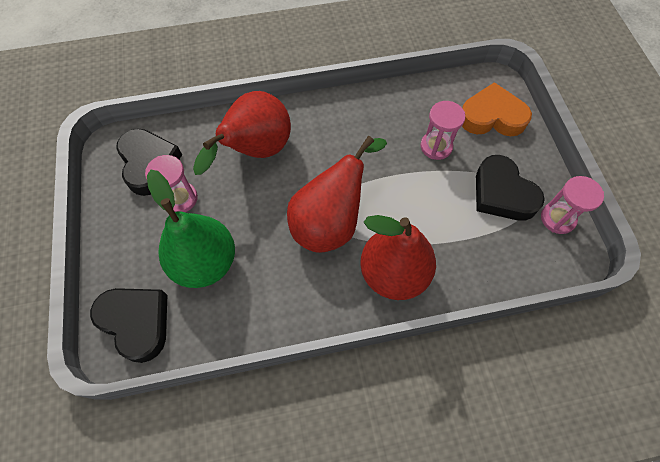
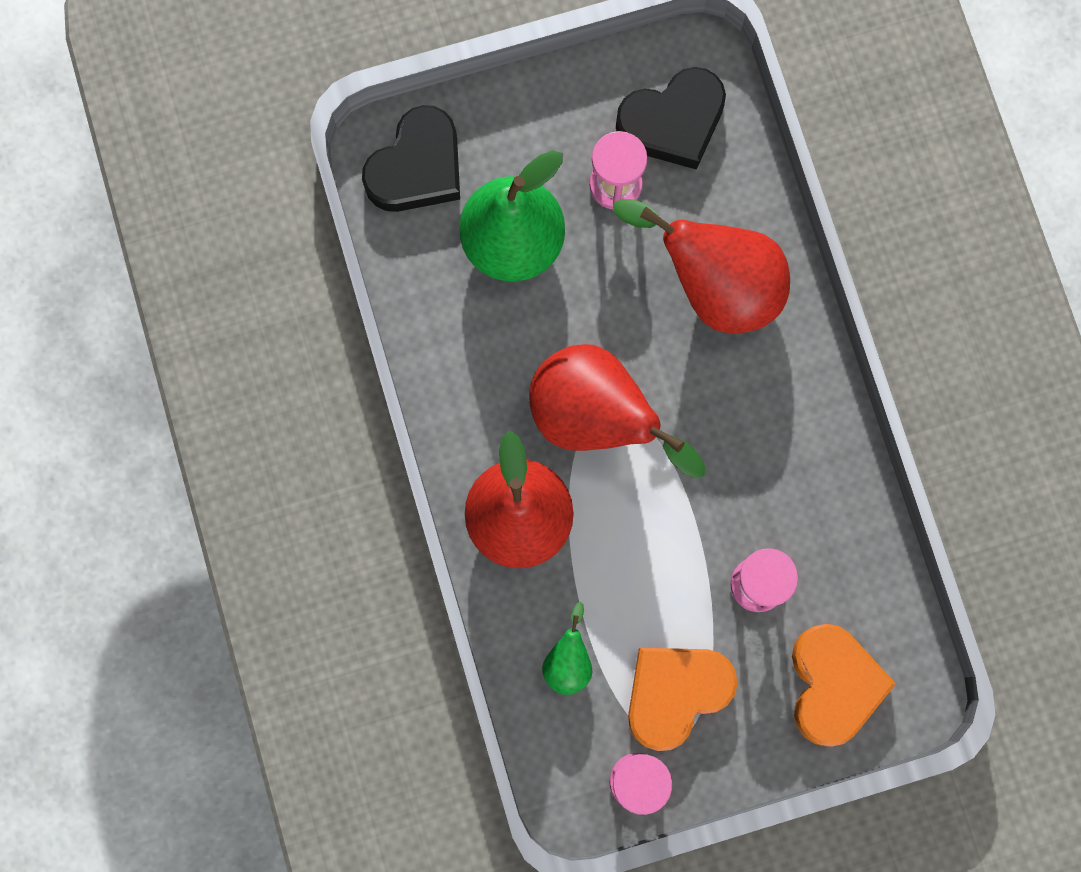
camera: 85 degrees right, 15 degrees up
black heart [476,155,545,221] -> orange heart [628,648,738,751]
none -> green pear [542,602,592,695]

